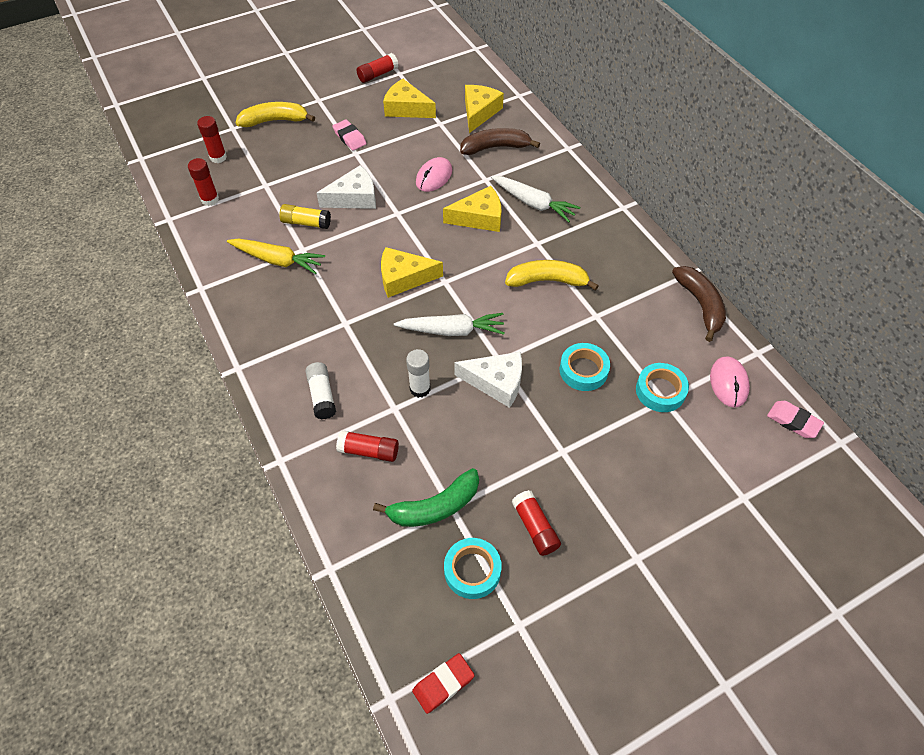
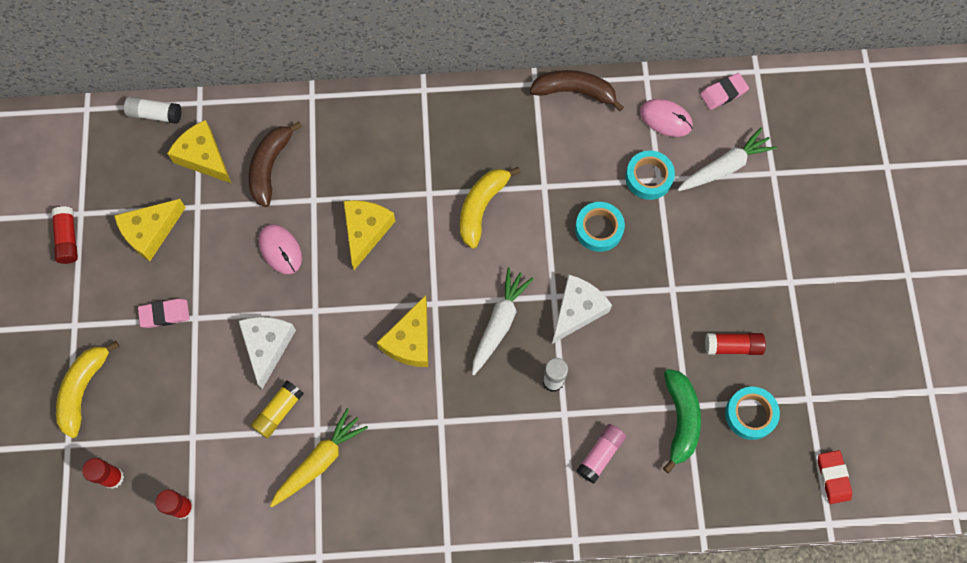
camera: 65 degrees left, 15 degrees up
white glue stick [306,362,336,419] -> white glue stick moved to [124,96,182,124]
red glue stick [336,430,399,462] -> pink glue stick [576,424,626,483]
white carrot [491,176,581,222] -> white carrot moved to [677,127,777,191]

